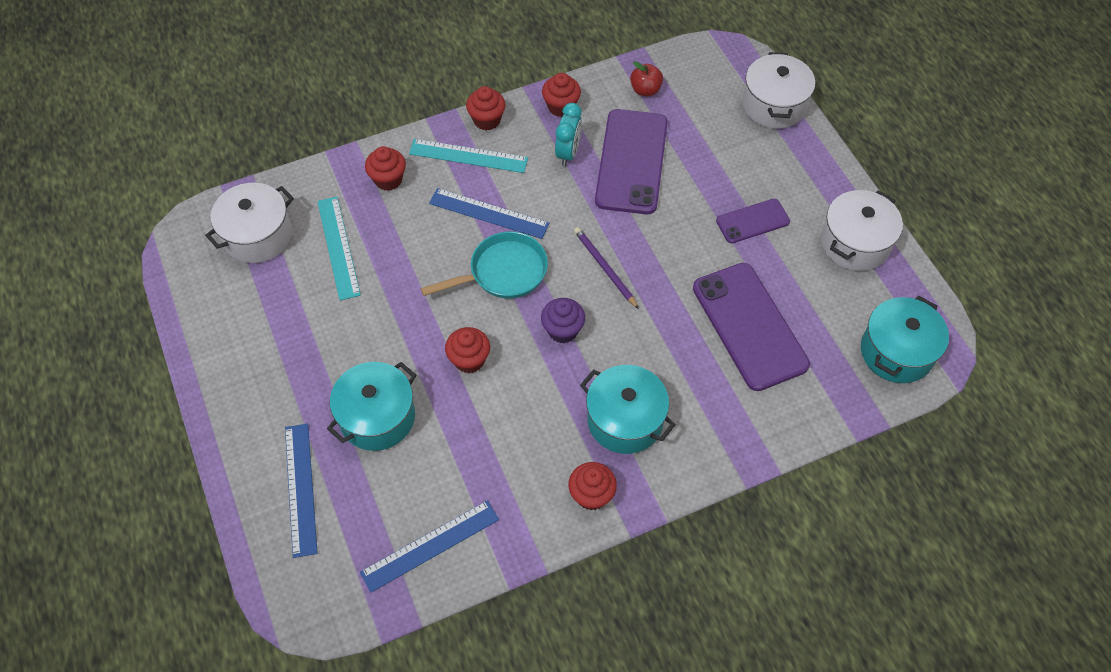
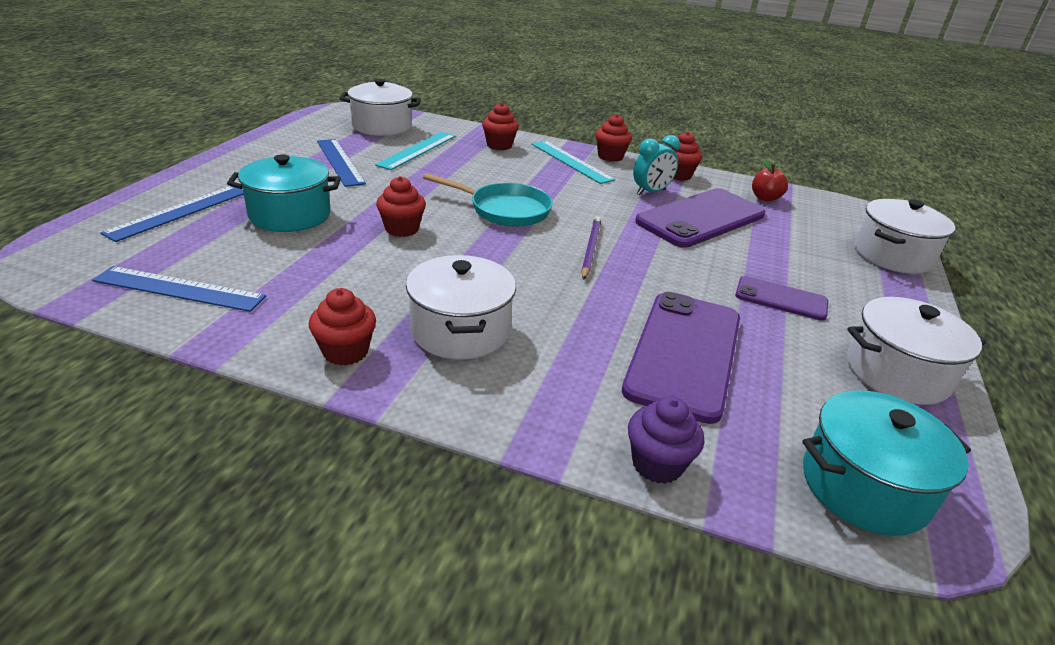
camera: 40 degrees right, 25 degrees down
blue ruler [429,188,550,239] -> blue ruler moved to [317,139,366,187]
purple cupcake [541,298,585,343] -> purple cupcake moved to [628,396,704,484]
turquoise pot [580,365,676,454] -> white pot [406,255,516,360]

